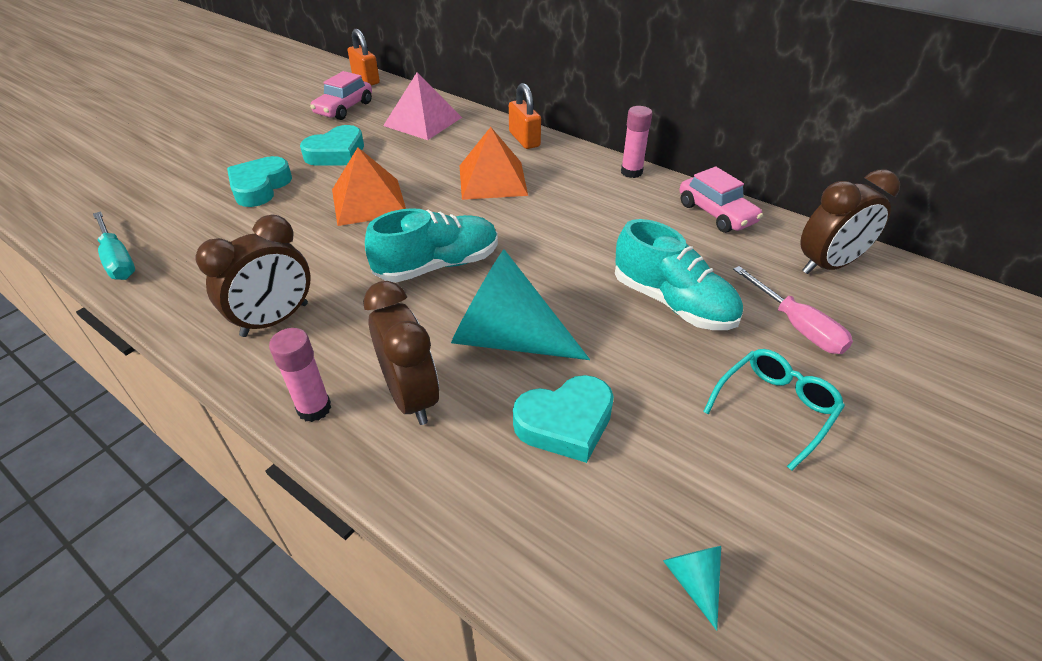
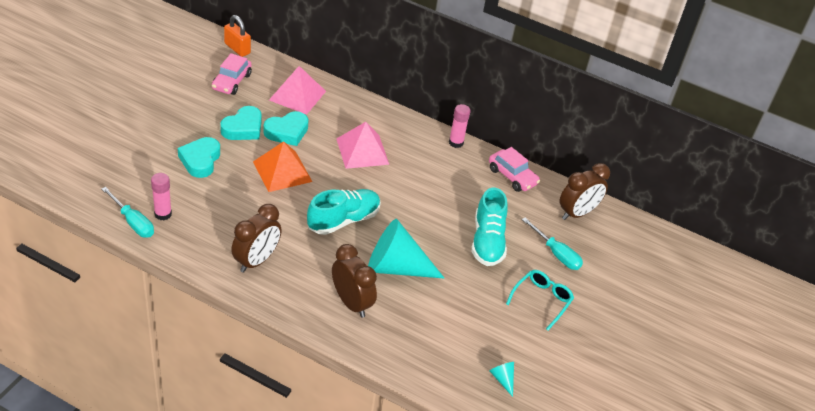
camera: 15 degrees left, 0 degrees up
pink glue stick [269,328,331,422] -> pink glue stick moved to [151,173,172,220]
orange pyramid [460,127,528,200] -> pink pyramid [337,122,390,169]
orange padlock [509,83,541,149] -> none
turquoise heart [513,375,614,463] -> turquoise heart moved to [264,111,309,146]
turquoise shoe [615,219,743,330] -> turquoise shoe turned 60 degrees clockwise [472,188,508,266]
pink screwdriver [733,266,853,354] -> turquoise screwdriver [522,218,583,270]

